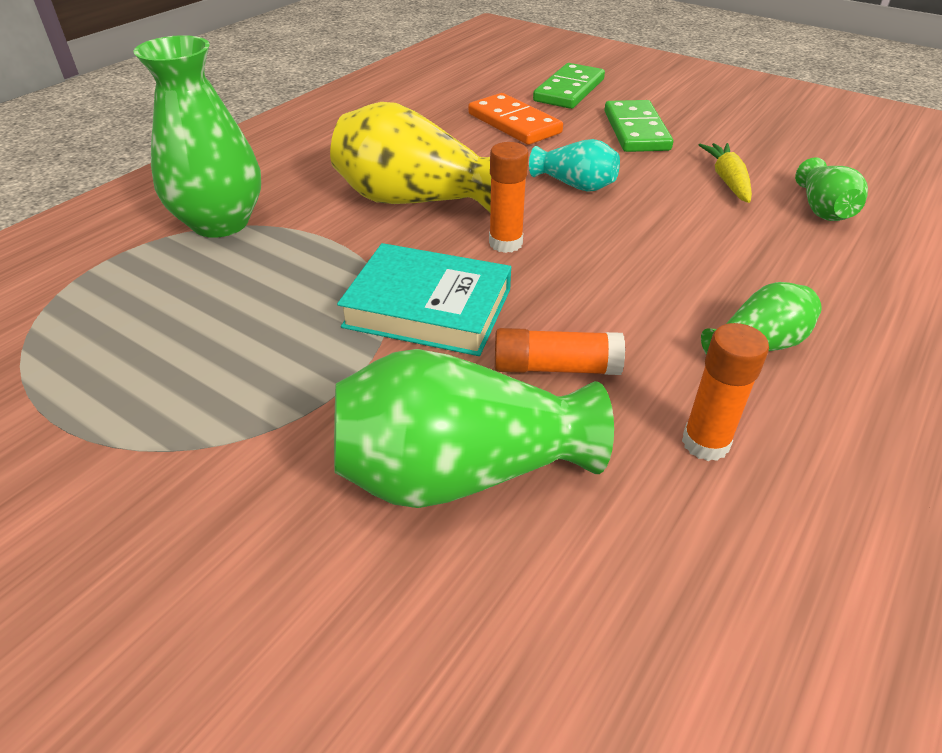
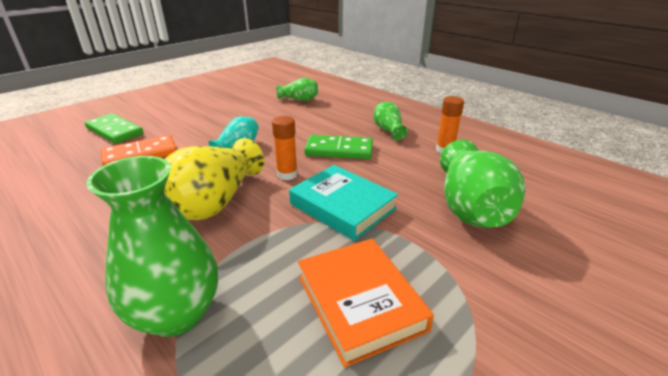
camera: 80 degrees left, 10 degrees down
turquoise book [337,243,511,356] -> turquoise book turned 75 degrees counterclockwise [289,165,398,241]
orange glue stick [495,328,625,375] -> none
green domino [604,100,673,152] -> green domino moved to [304,135,373,159]
yellow carrot [699,143,752,203] -> none
none -> orange book [298,238,434,367]

